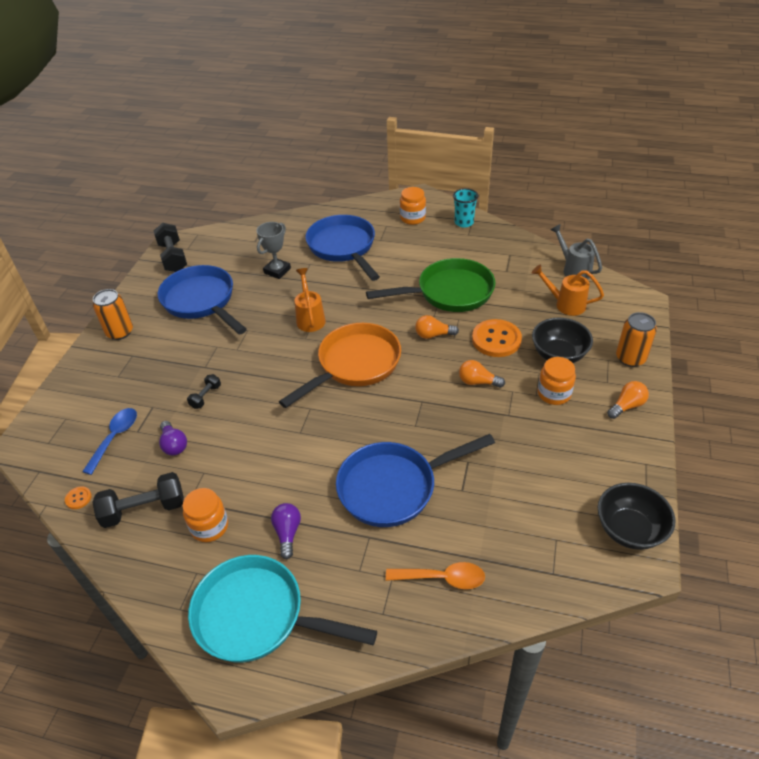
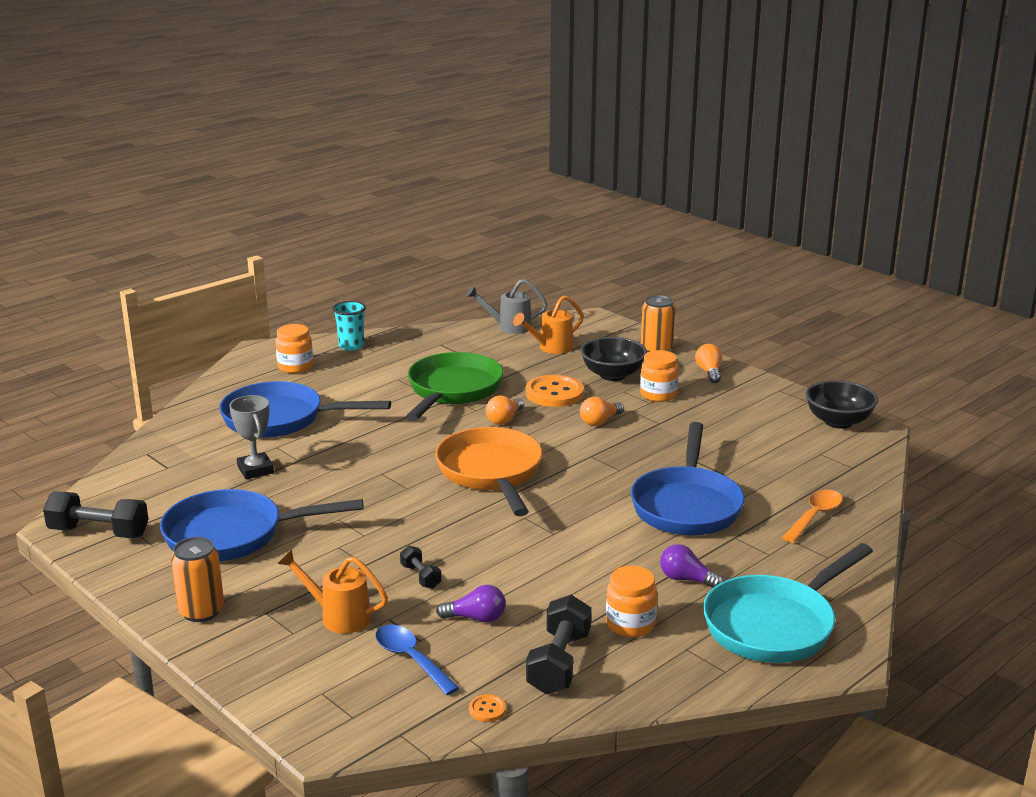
camera: 60 degrees left, 20 degrees down
orange watering can [295,268,326,332] -> orange watering can moved to [278,549,388,634]

